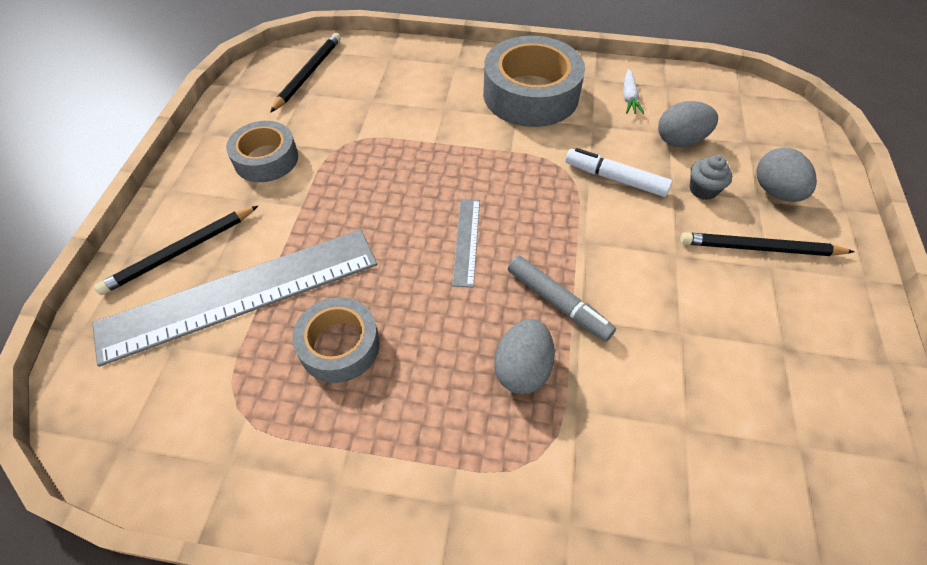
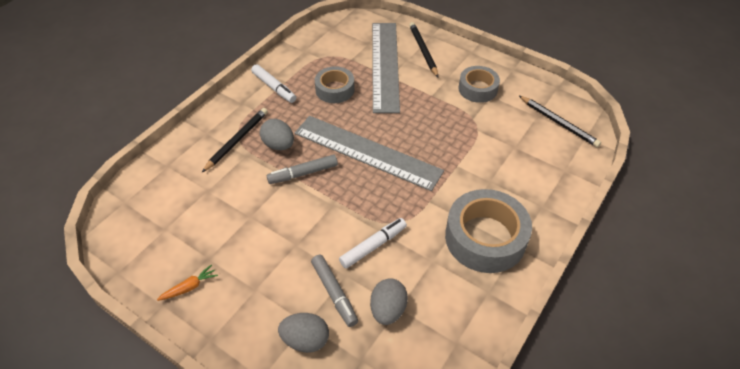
camera: 115 degrees right, 5 degrees down
grey ruler [452,199,480,288] -> grey ruler [295,116,444,191], size x2.32
white carrot [623,69,644,114] -> none
black pencil [680,232,854,256] -> black pencil moved to [202,108,268,172]
grey cupcake [690,155,732,200] -> grey marker [311,254,358,327]
none -> orange carrot [157,265,218,301]
none -> white marker [251,64,296,103]

